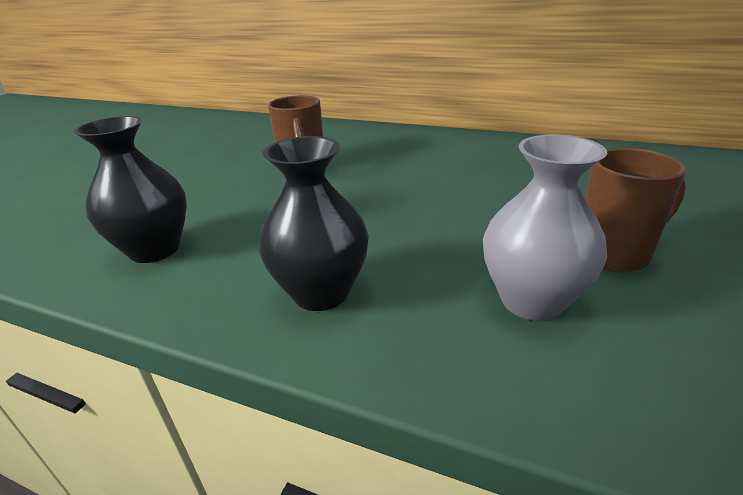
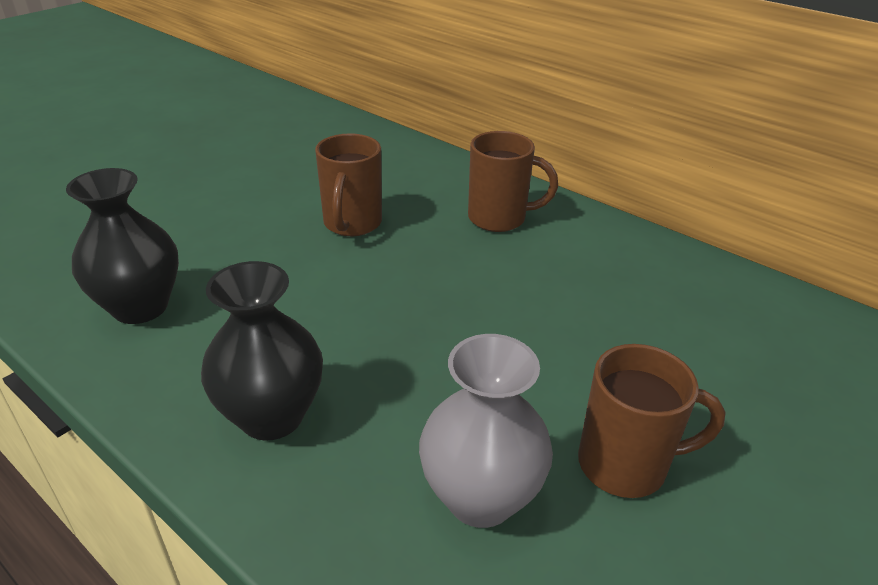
camera: 15 degrees right, 5 degrees up
none -> brown mug [468,131,558,232]

